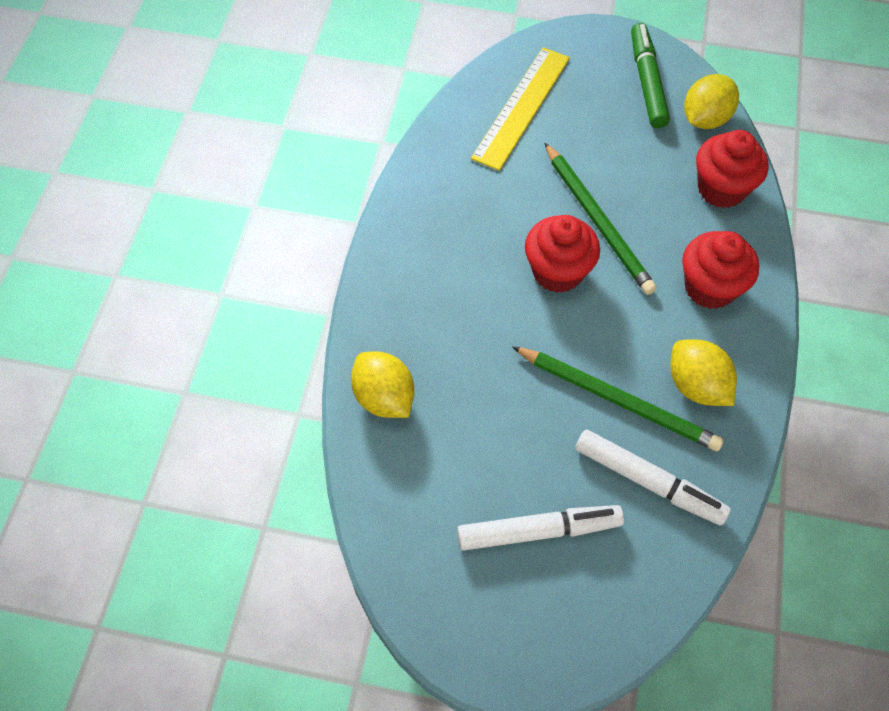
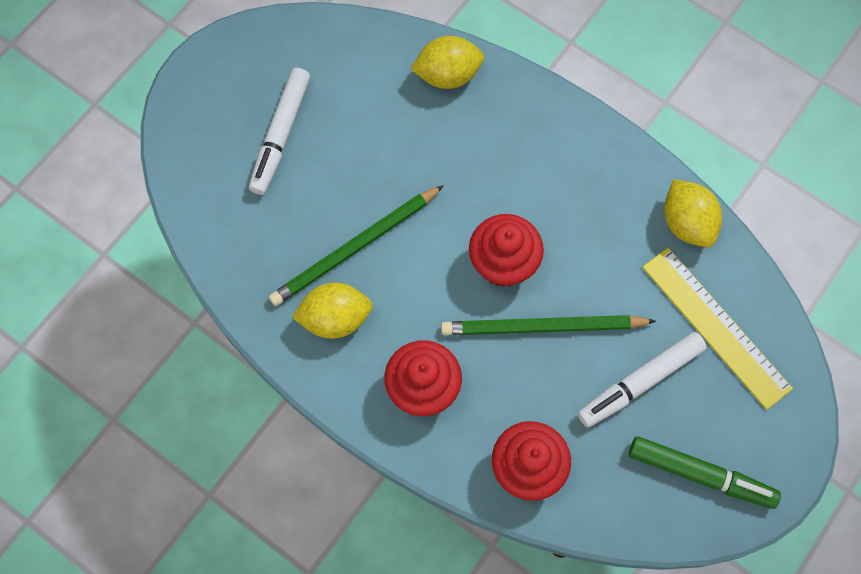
camera: 115 degrees right, 10 degrees up
white marker [575,430,731,526] -> white marker moved to [578,332,707,428]
yellow lemon [684,74,739,129] -> yellow lemon moved to [664,179,722,247]

